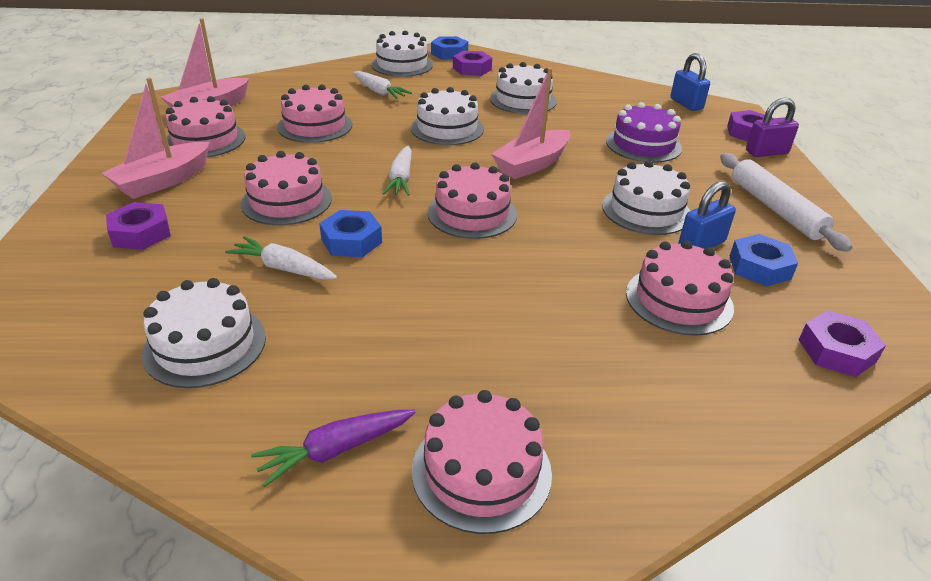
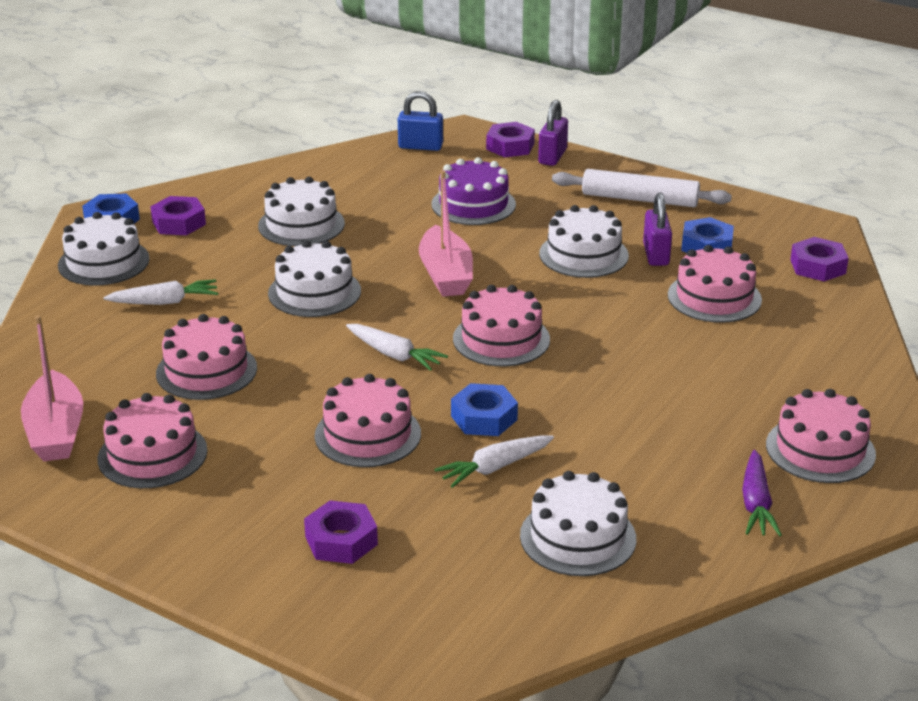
camera: 55 degrees left, 5 degrees down
pink boat [102,77,210,199] -> none
blue padlock [678,181,736,249] -> purple padlock [643,193,672,266]

